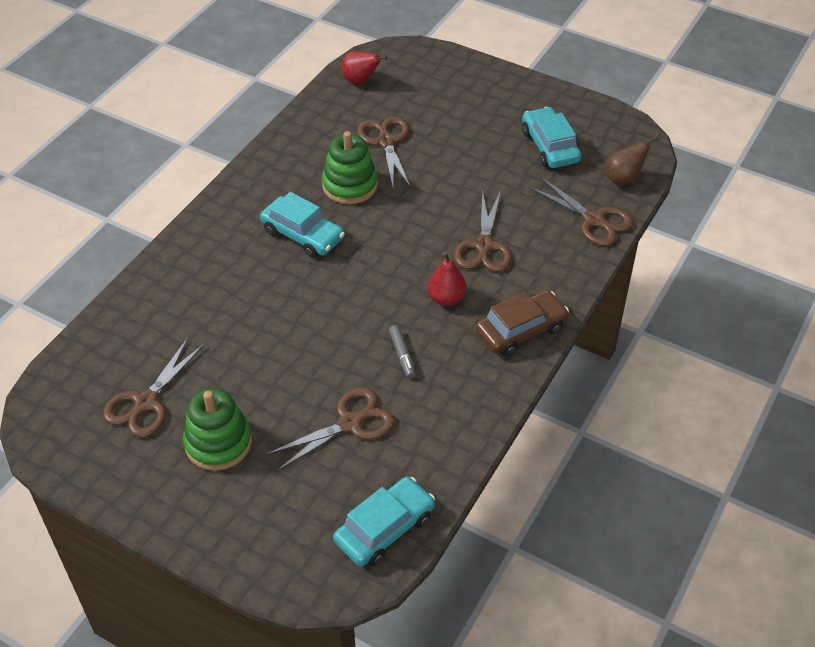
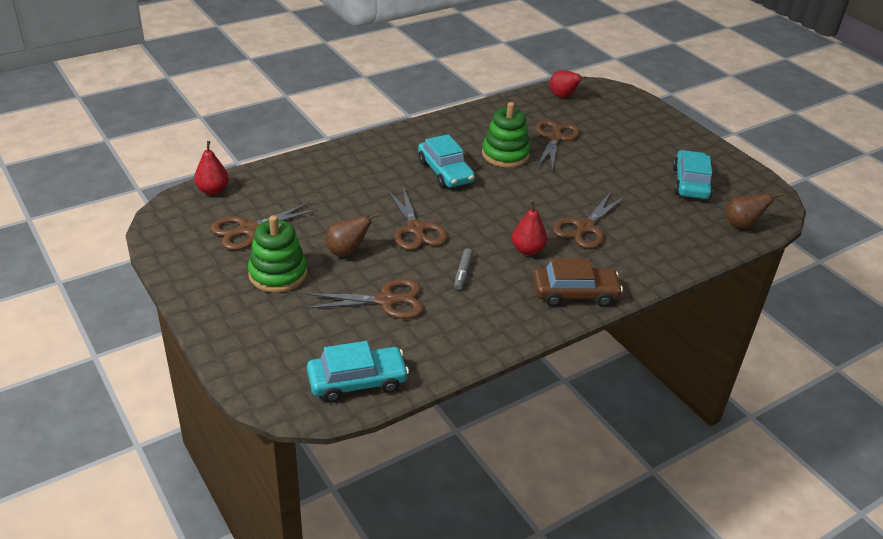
camera: 25 degrees right, 10 degrees down
brown scissors [529,177,633,246] -> brown scissors moved to [387,187,448,250]
none -> red pear [194,141,229,195]
none -> brown pear [325,213,380,256]

